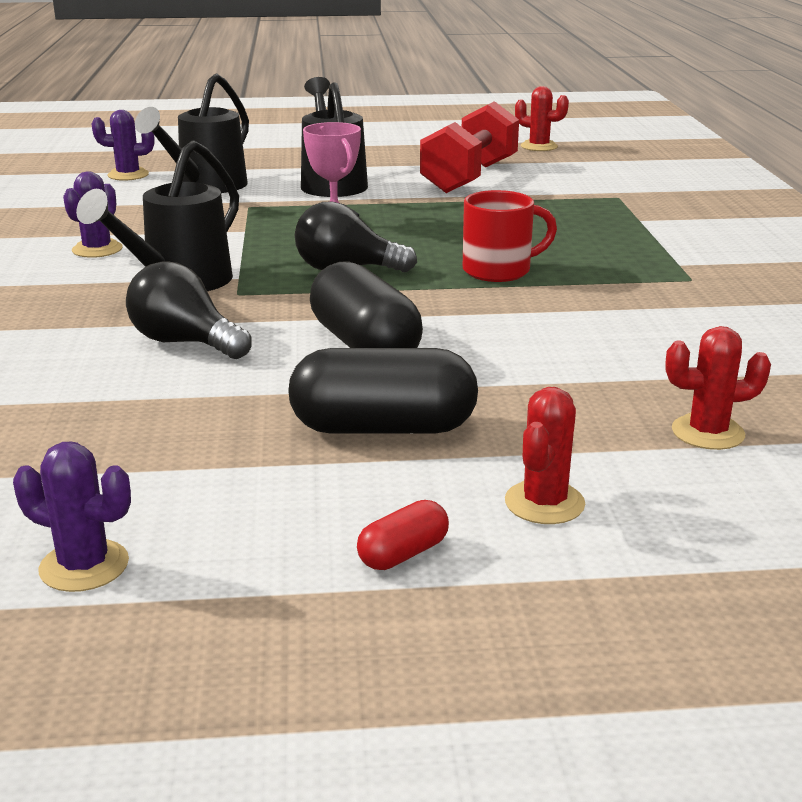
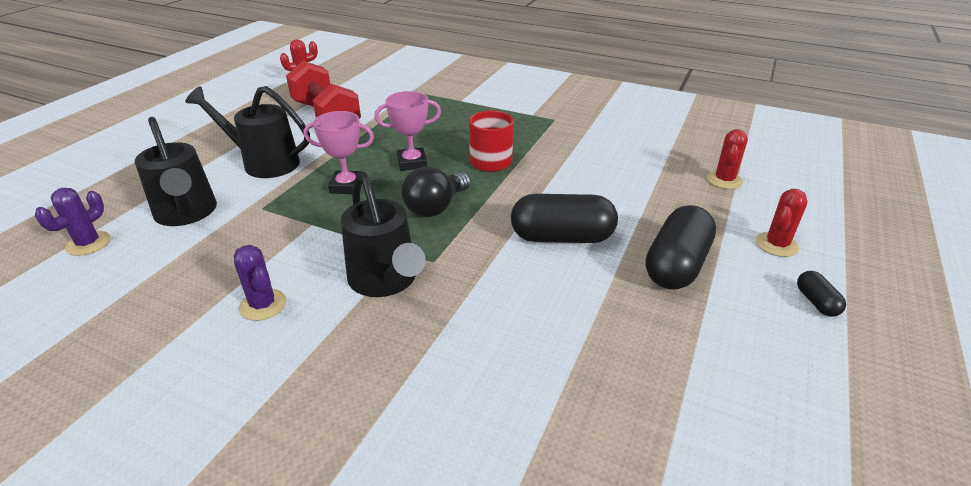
camera: 60 degrees left, 10 degrees up
purple cactus [13,442,131,592] -> none
black light bulb [126,261,252,359] -> none
red capsule [357,500,449,570] -> black capsule [797,271,846,317]
red cactus [505,387,585,524] -> red cactus turned 75 degrees clockwise [756,189,807,257]
none -> pink trophy [374,91,441,171]

